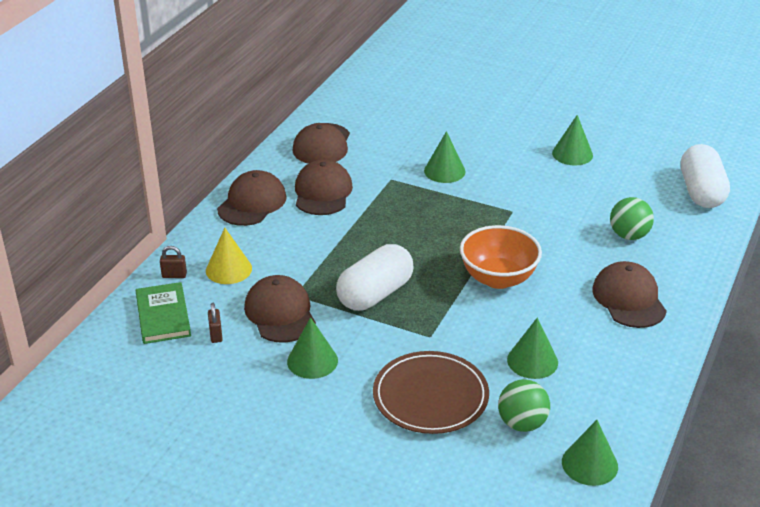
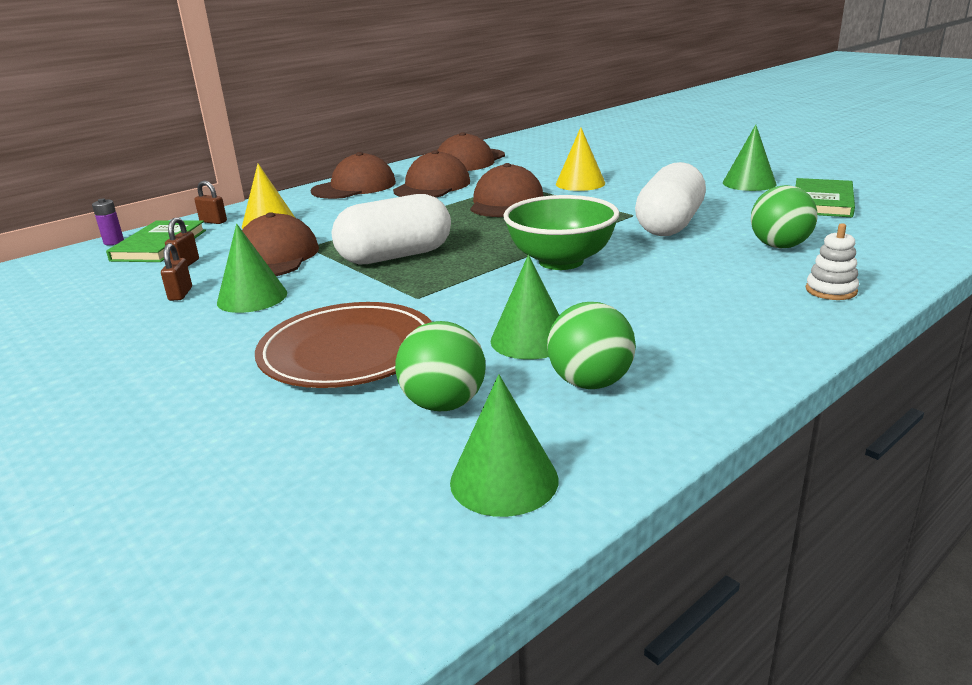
camera: 25 degrees right, 10 degrees down
green cone [424,131,465,183] -> yellow cone [556,127,605,191]
orange bowl [460,225,542,289] -> green bowl [503,195,619,270]
brown cap [592,261,667,328] -> brown cap moved to [470,163,544,217]
white capsule [681,144,730,208] -> white capsule moved to [635,162,706,236]
none -> purple battery [92,198,124,245]
none -> brown padlock [161,243,192,301]
none -> green ball [547,302,636,389]
none -> green book [795,178,855,217]
none -> white stacking toy [806,223,859,300]

